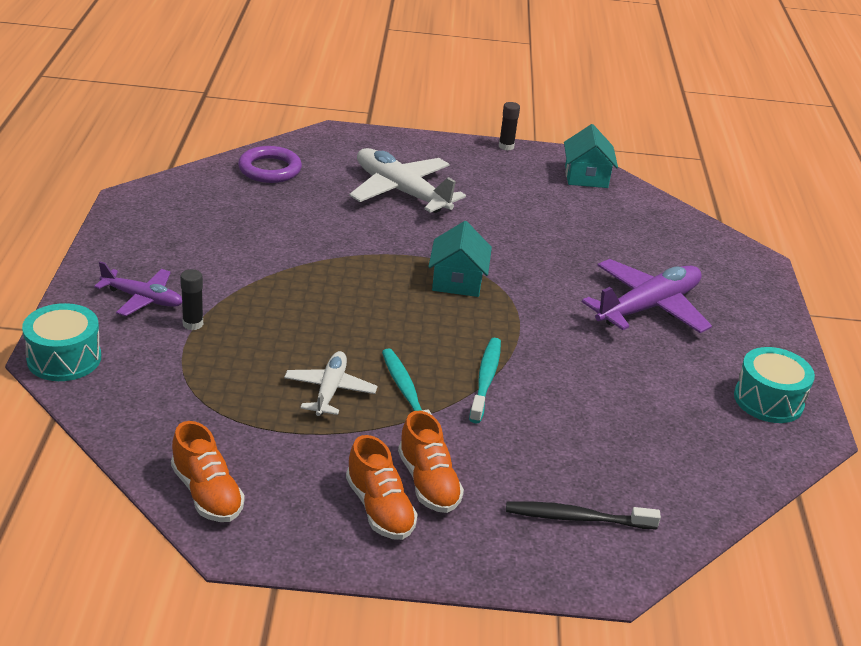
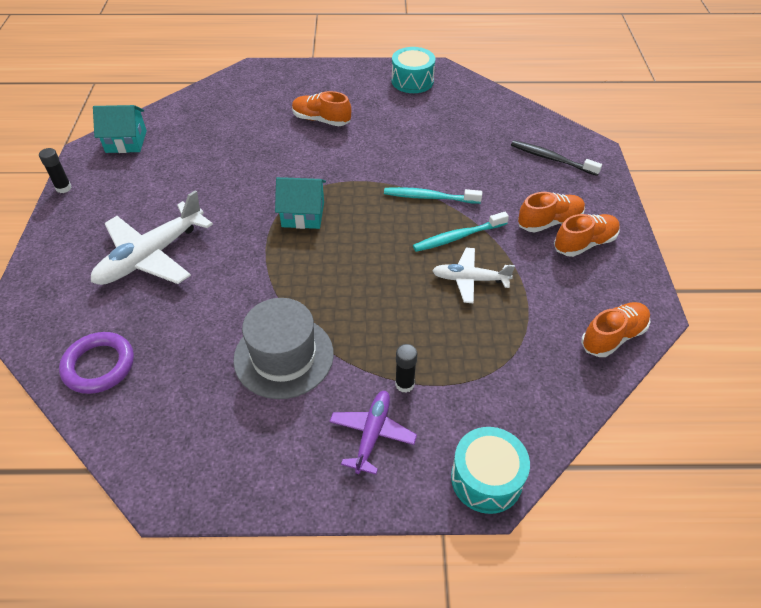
camera: 90 degrees left, 15 degrees up
black toothbrush [506,501,661,530] -> black toothbrush turned 120 degrees clockwise [511,140,602,176]
purple plane [582,259,712,333] -> orange shoe [292,91,351,126]
none -> grey hat [233,298,334,399]

